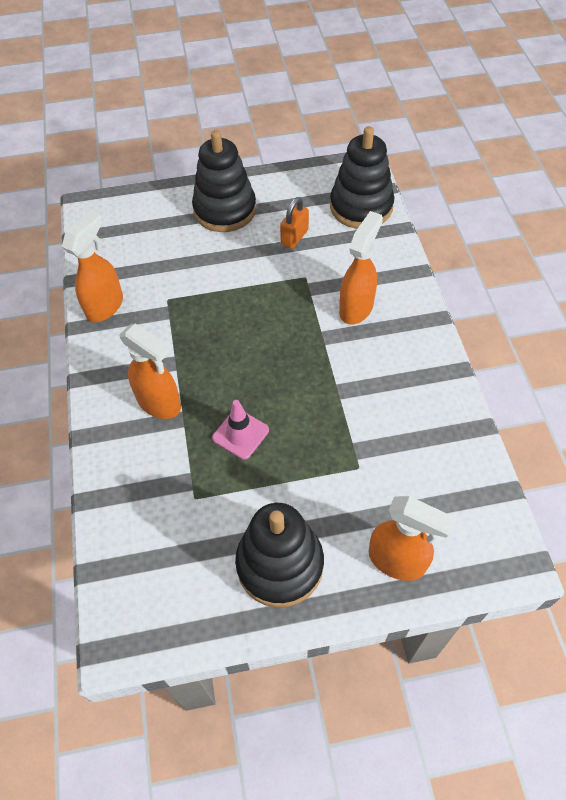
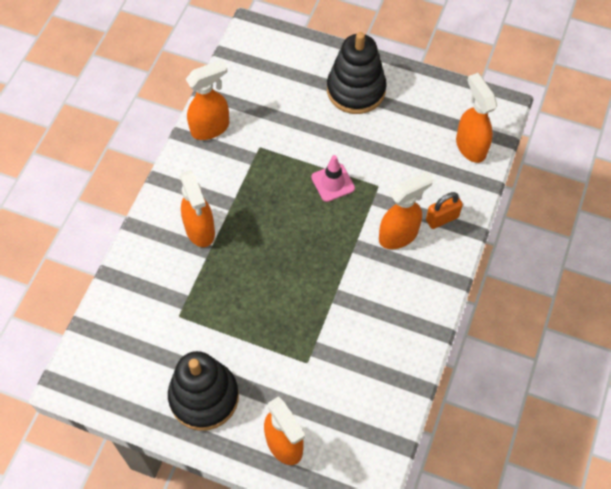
camera: 30 degrees right, 5 degrees up
pink traffic cone [212,400,269,460] -> pink traffic cone moved to [311,155,355,202]
orange padlock [280,197,309,249] -> orange padlock moved to [426,192,463,229]
black stacking toy [330,126,394,229] -> orange spray bottle [456,73,497,163]

